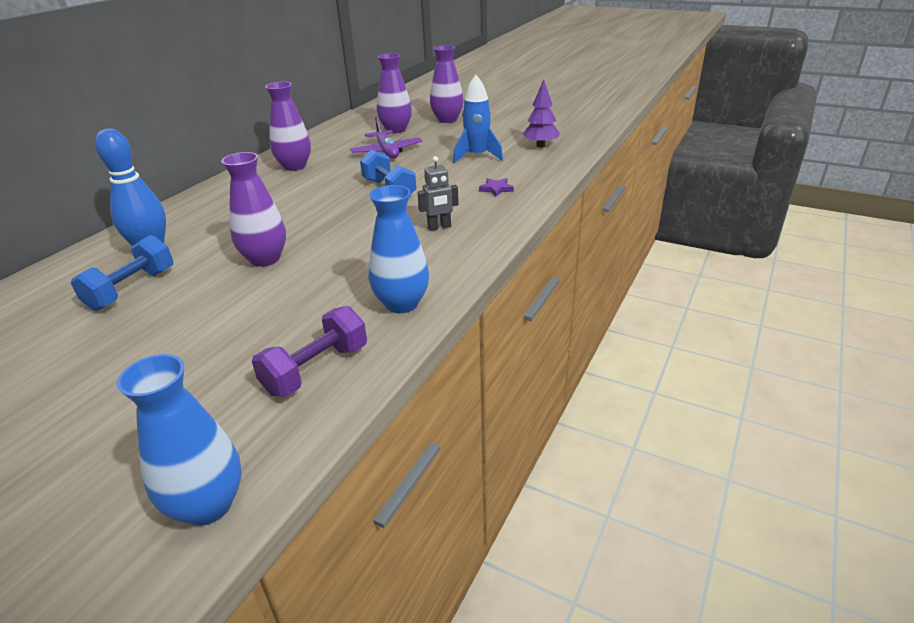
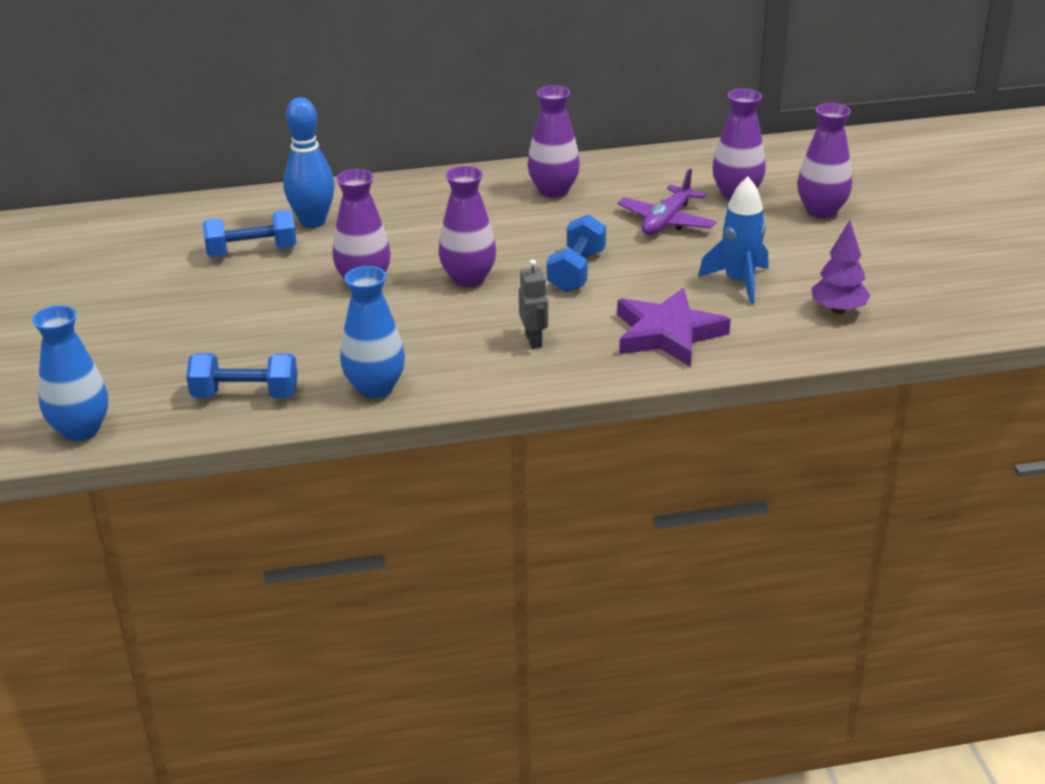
camera: 50 degrees right, 0 degrees up
purple dumbbell [252,306,367,396] -> blue dumbbell [186,353,298,398]
grey robot [417,156,459,231] -> grey robot turned 135 degrees counterclockwise [519,260,548,349]
purple star [479,178,514,197] -> purple star [617,288,731,367], size x2.42
none -> purple vase [439,166,496,287]

